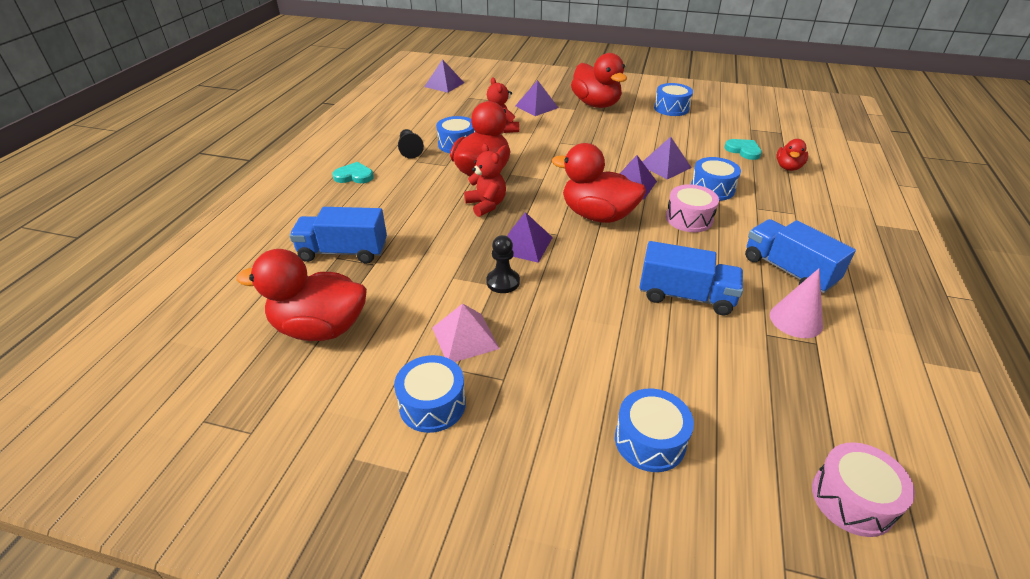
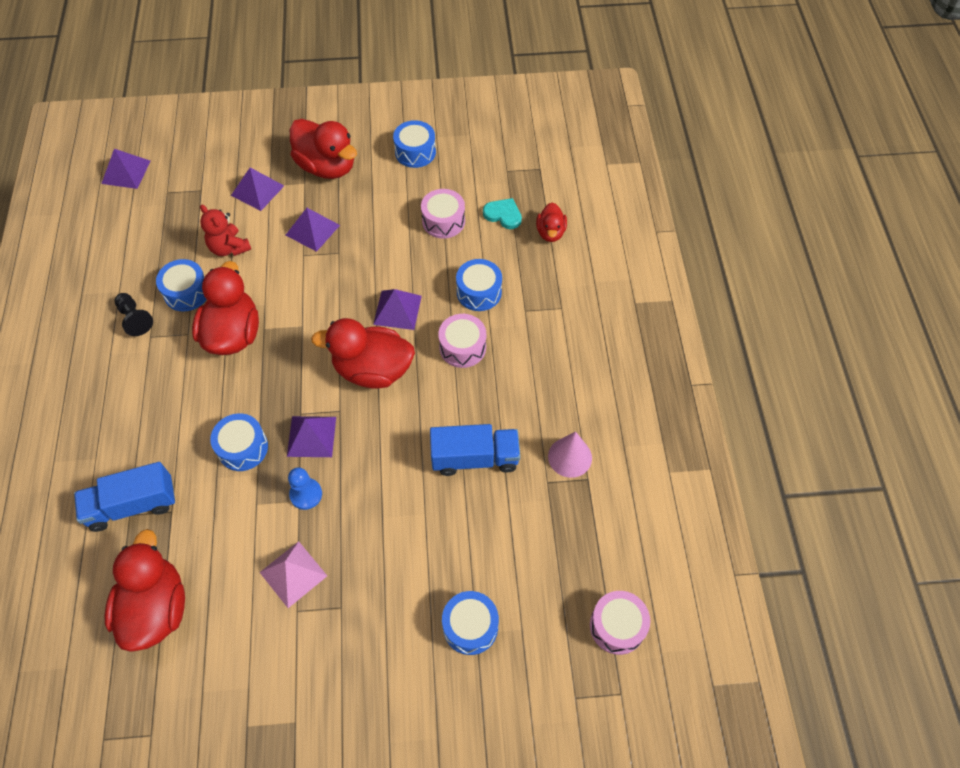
camera: 20 degrees left, 20 degrees up
red duck [236,249,367,341] -> red duck turned 105 degrees clockwise [104,529,185,652]
turquoise heart [332,162,374,183] -> none
blue drum [394,355,466,433] -> blue drum moved to [210,413,268,471]
red teddy bear [464,144,506,217] -> none
black pawn [486,235,520,293] -> blue pawn [288,467,322,510]
purple pyramid [643,137,691,179] -> purple pyramid moved to [286,208,340,252]
blue truck [745,219,856,293] -> none
none -> pink drum [421,189,465,239]

